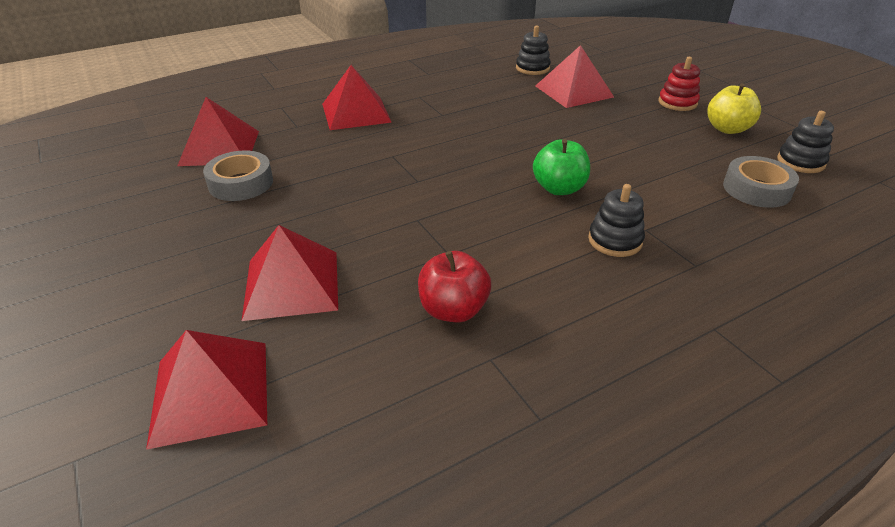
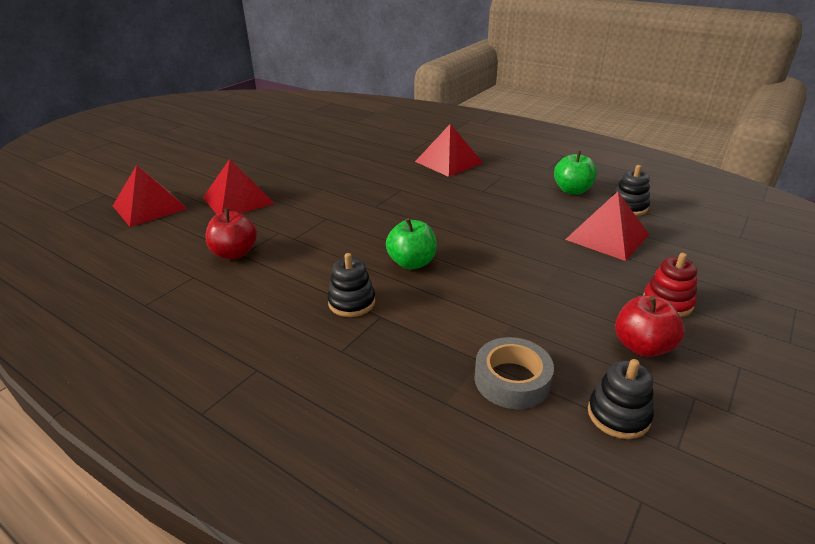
camera: 65 degrees right, 5 degrees down
red pyramid [177,97,259,166] -> none
grey tape [203,150,273,201] -> none
yellow apple [707,83,761,134] -> red apple [615,295,684,357]
none -> green apple [554,151,597,195]

